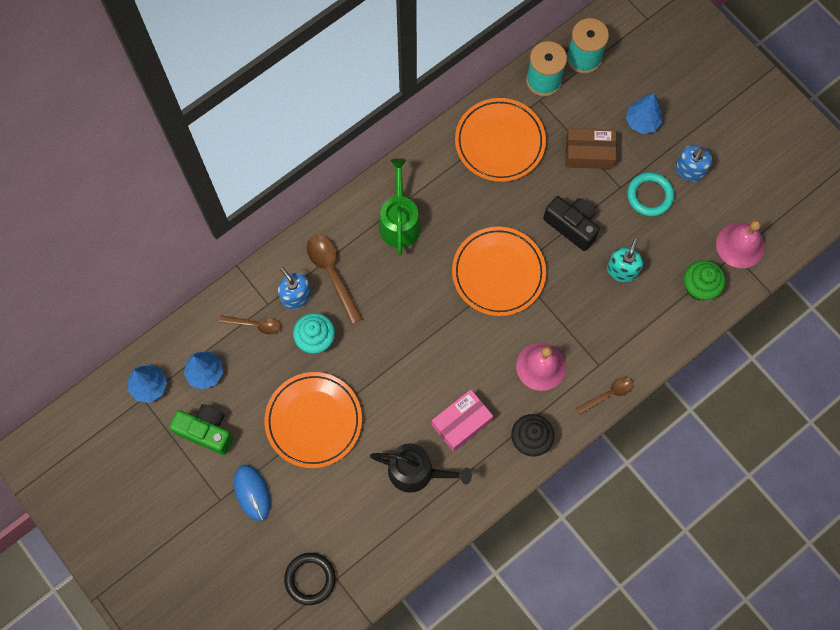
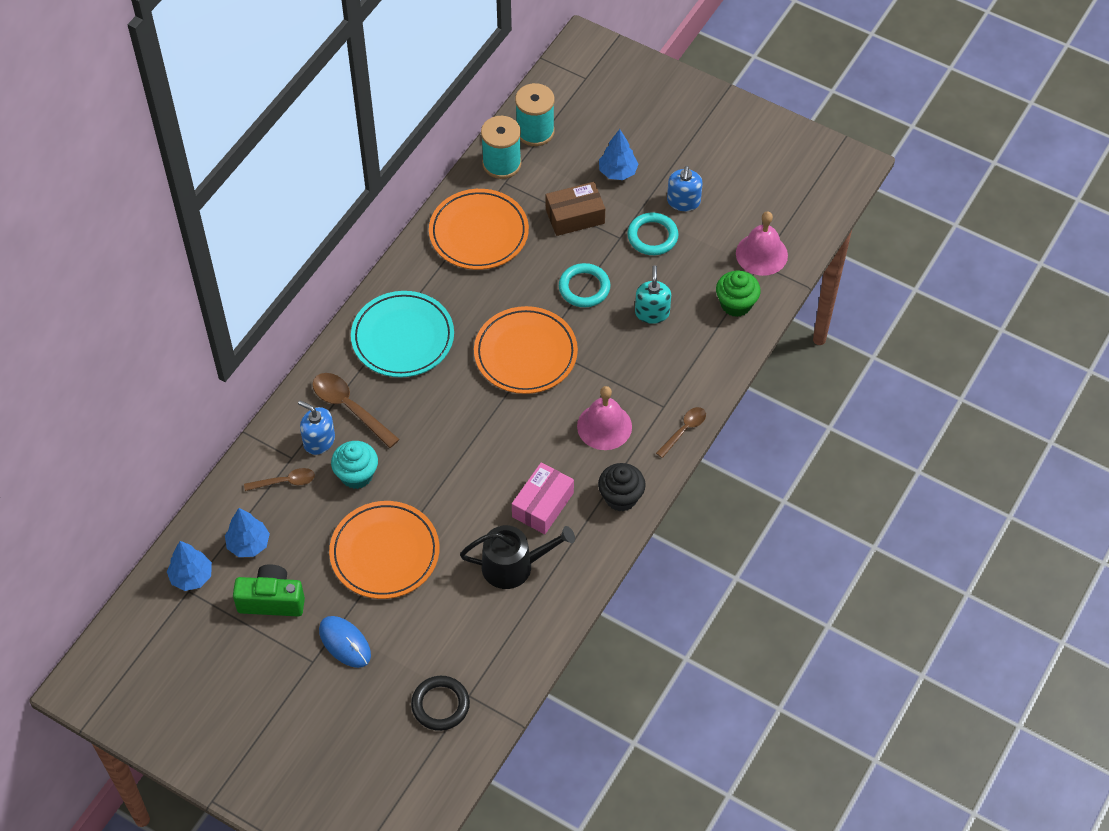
camera: 20 degrees left, 15 degrees down
green watering can [379,158,421,255] -> turquoise plate [351,291,454,377]
black camera [543,196,600,251] -> turquoise ring [559,263,610,307]

